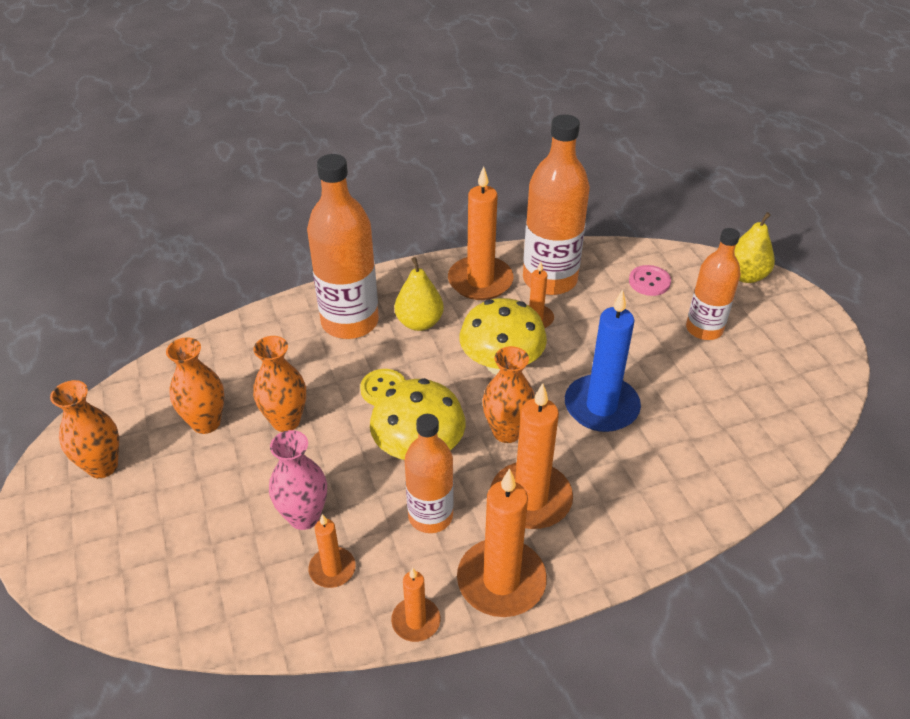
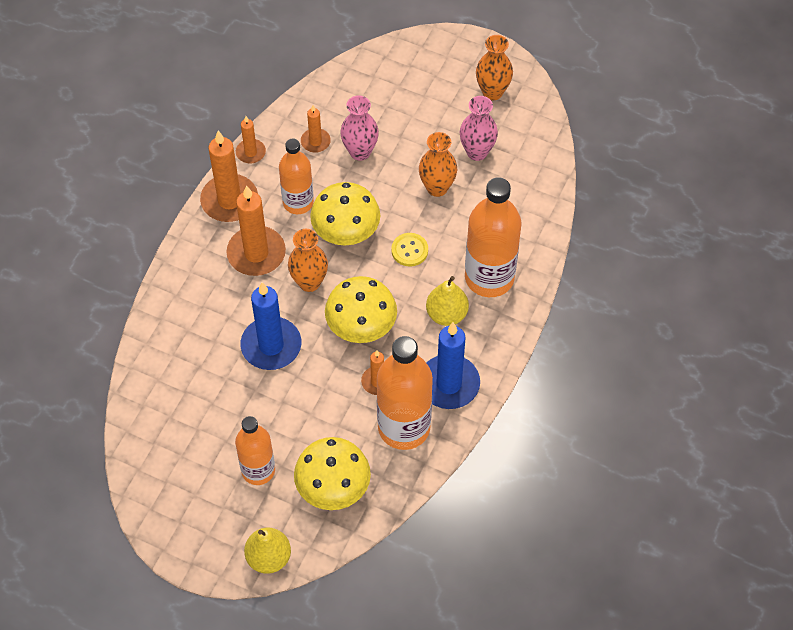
camera: 135 degrees right, 15 degrees up
orange vase [166,337,224,434] -> pink vase [459,96,498,161]
orange candle [448,166,513,300] -> blue candle [426,323,480,409]
pink button [629,265,671,296] -> yellow mushroom [294,437,371,510]

